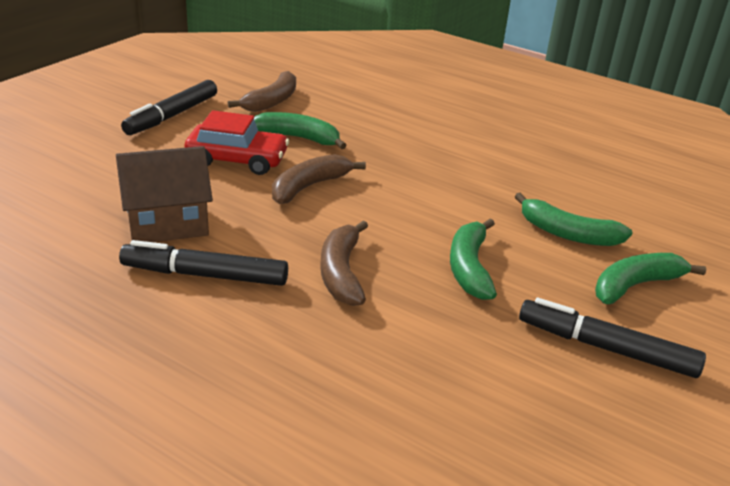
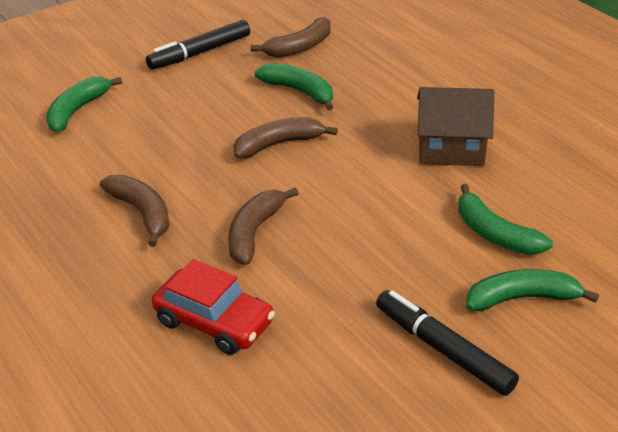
camera: 25 degrees right, 5 degrees up
brown house [116,146,213,242] -> brown house moved to [417,87,494,166]
black marker [119,240,288,286] -> brown banana [100,175,170,247]
red car [185,110,289,175] -> red car moved to [152,259,275,355]
green banana [450,219,497,300] -> green banana moved to [46,77,122,132]

